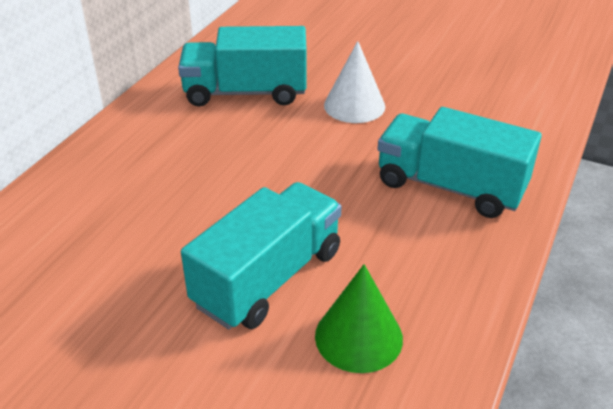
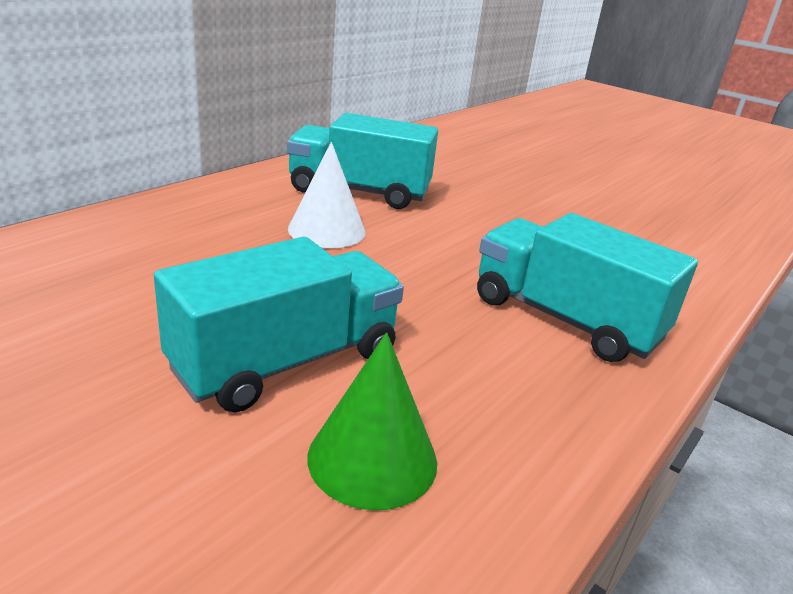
camera: 10 degrees right, 10 degrees down
white cone [324,41,385,123] -> white cone moved to [288,142,366,248]

